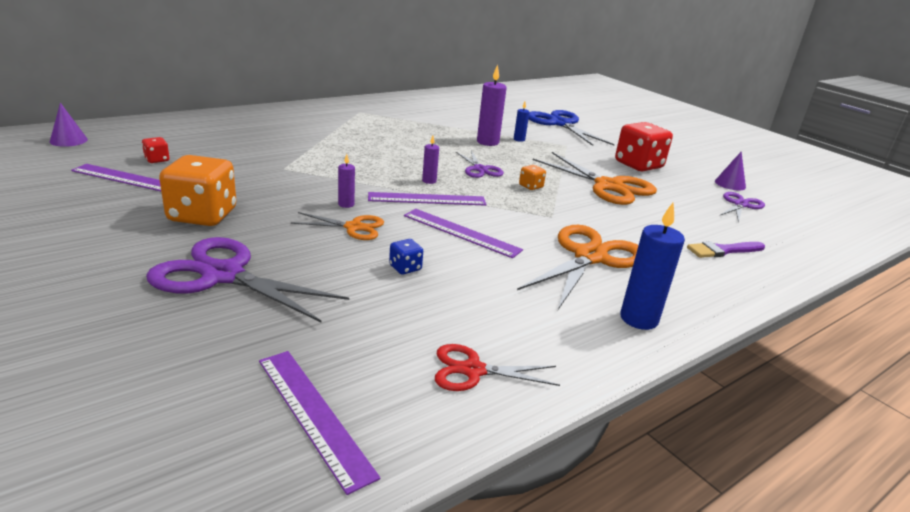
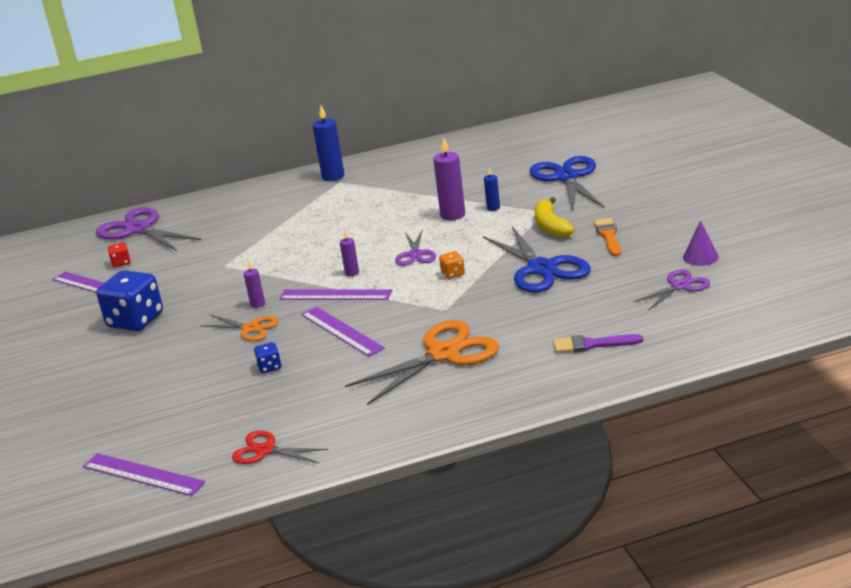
camera: 25 degrees right, 0 degrees up
purple cone [50,103,88,147] -> none
purple scissors [146,237,349,322] -> purple scissors moved to [96,207,201,251]
orange dice [159,155,236,226] -> blue dice [96,270,163,331]
purple ruler [259,351,380,495] -> purple ruler turned 45 degrees counterclockwise [83,453,205,496]
orange scissors [533,152,657,205] -> blue scissors [483,226,591,293]
red dice [615,122,673,171] -> orange brush [594,218,621,257]
blue candle [620,203,685,330] -> blue candle moved to [313,105,344,181]
none -> yellow banana [534,197,575,238]

